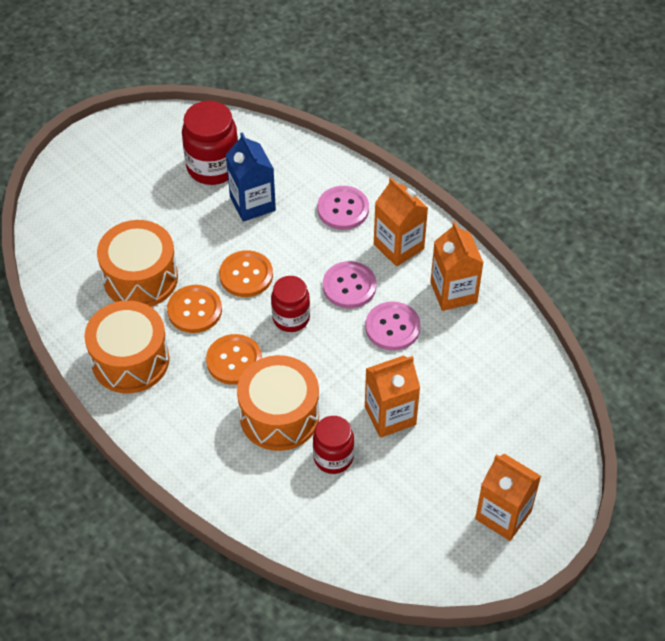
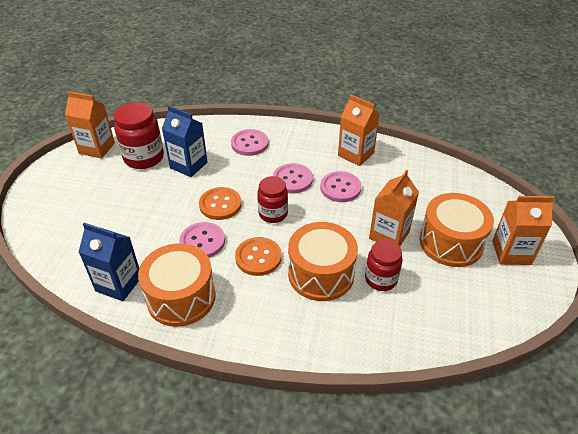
camera: 35 degrees left, 10 degrees down
orange drum [97,220,178,307] -> orange drum moved to [420,193,494,267]
orange button [167,285,222,333] -> pink button [179,222,225,258]
orange carton [374,178,428,267] -> orange carton moved to [65,91,115,159]
none -> blue carton [79,223,139,301]

